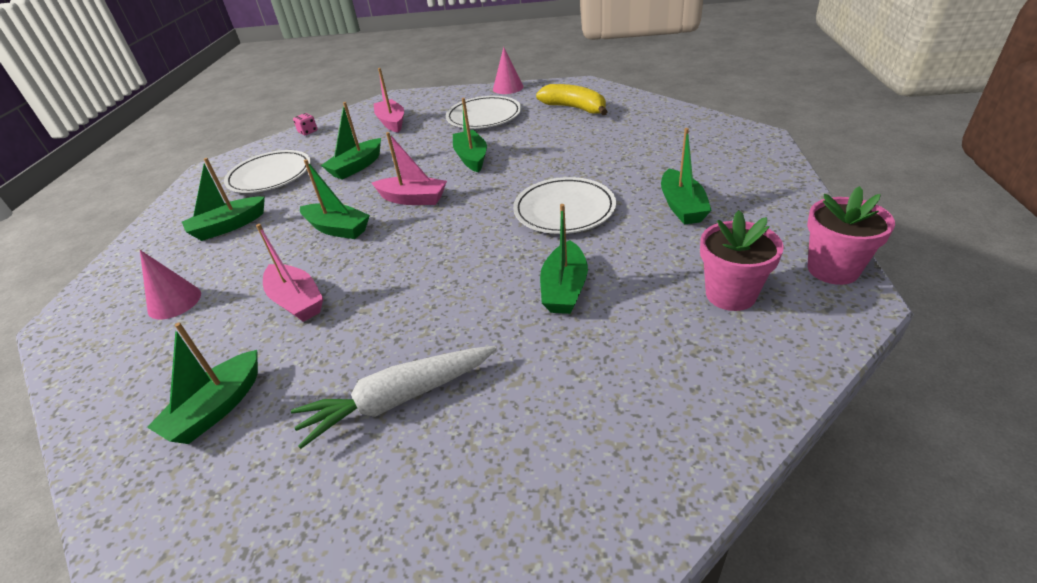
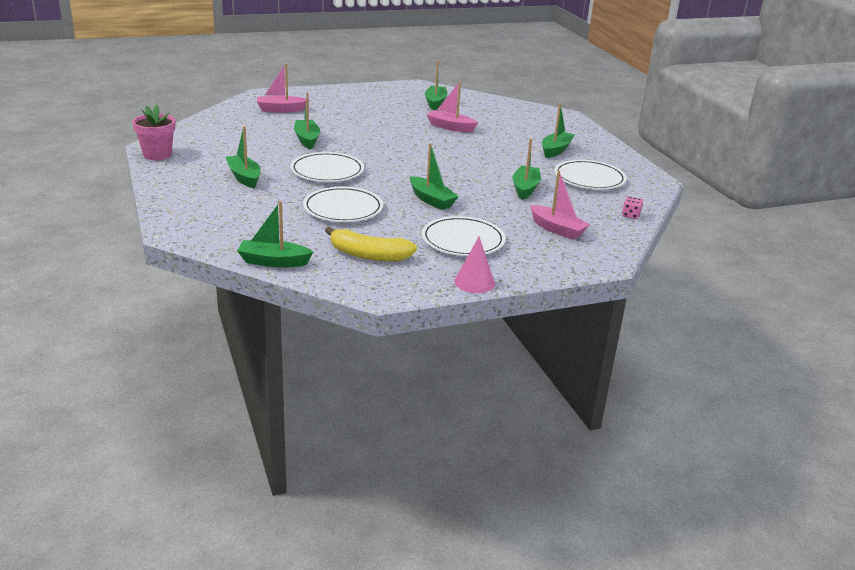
camera: 150 degrees right, 10 degrees down
pink cone [140,250,201,320] -> none
white carrot [291,346,497,449] -> none
green boat [300,159,370,239] -> green boat moved to [237,201,313,267]
pink boat [372,132,447,205] -> pink boat moved to [257,63,306,113]
pink flower pot [700,210,784,311] -> none
none -> white plate [303,187,383,222]

